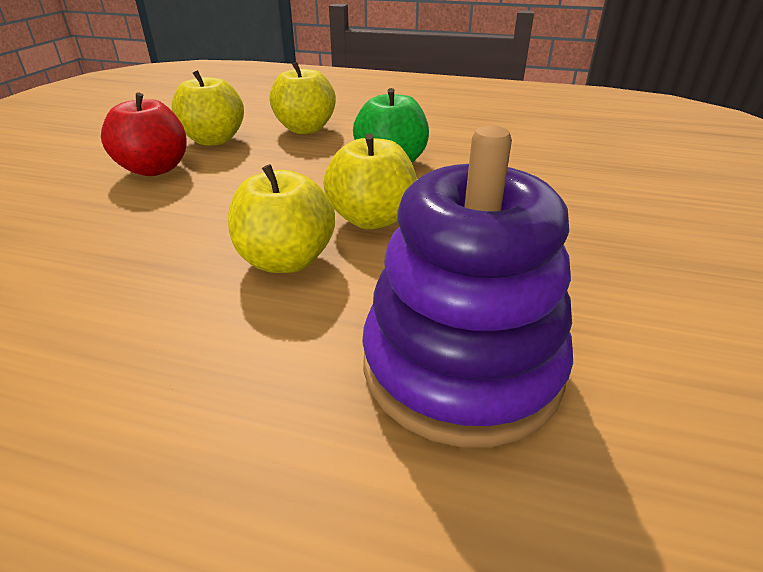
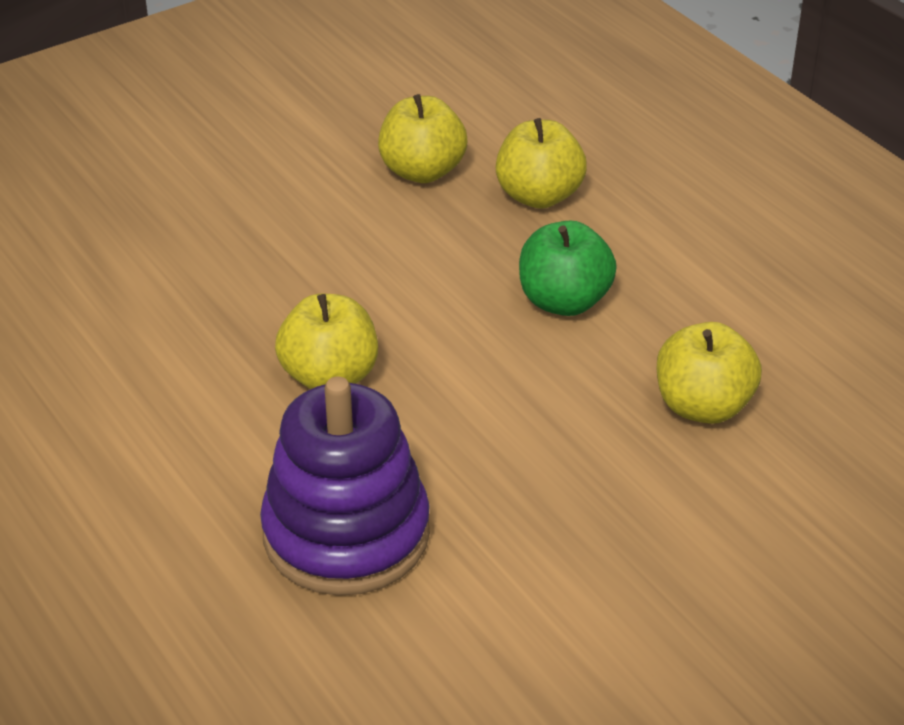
camera: 40 degrees right, 5 degrees up
red apple [101,92,187,176] -> none
yellow apple [323,134,417,229] -> yellow apple moved to [657,322,762,424]

